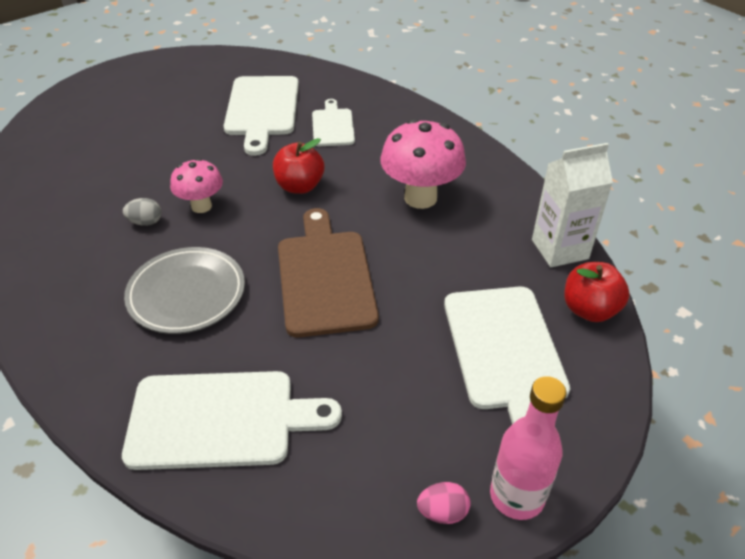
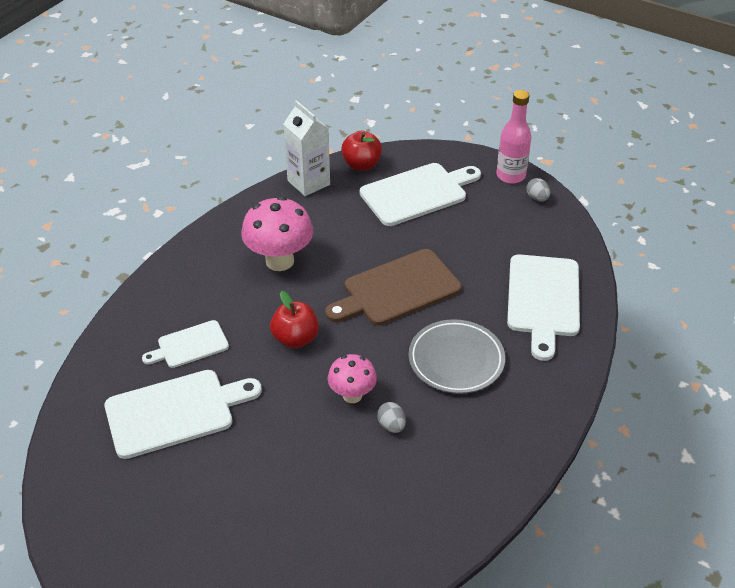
camera: 110 degrees left, 0 degrees up
white cutting board [122,371,342,470] -> white cutting board turned 150 degrees counterclockwise [507,254,580,361]
pink egg [417,482,471,524] -> grey egg [526,178,550,202]

